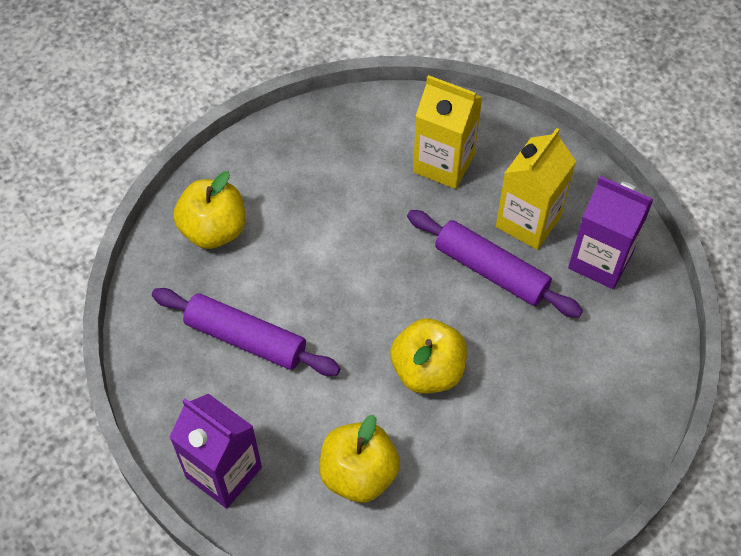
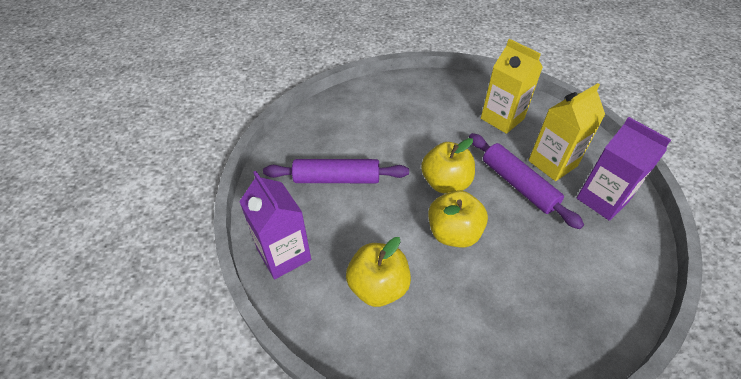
camera: 20 degrees right, 10 degrees down
purple rolling pin [152,288,341,376] -> purple rolling pin turned 45 degrees counterclockwise [263,159,409,183]
yellow apple [173,171,246,249] -> yellow apple moved to [421,138,475,193]

